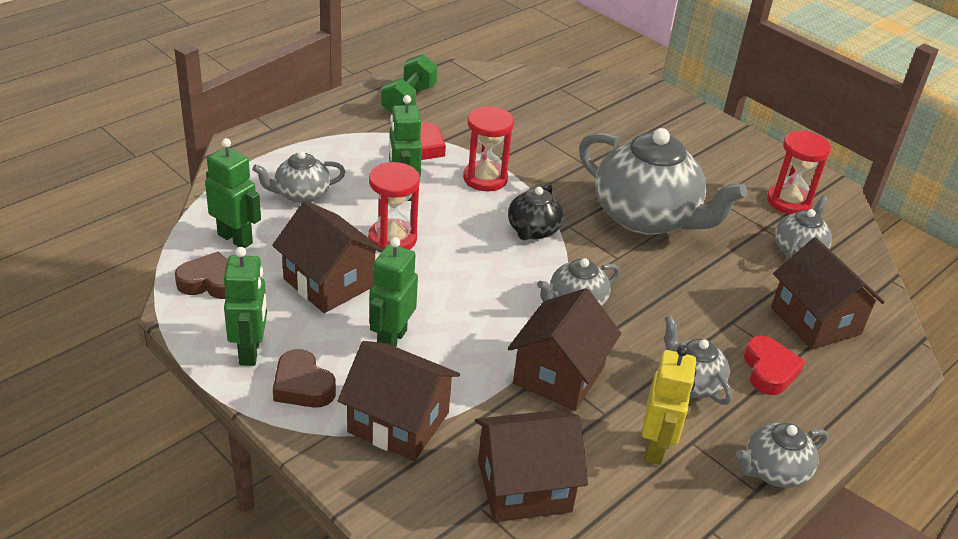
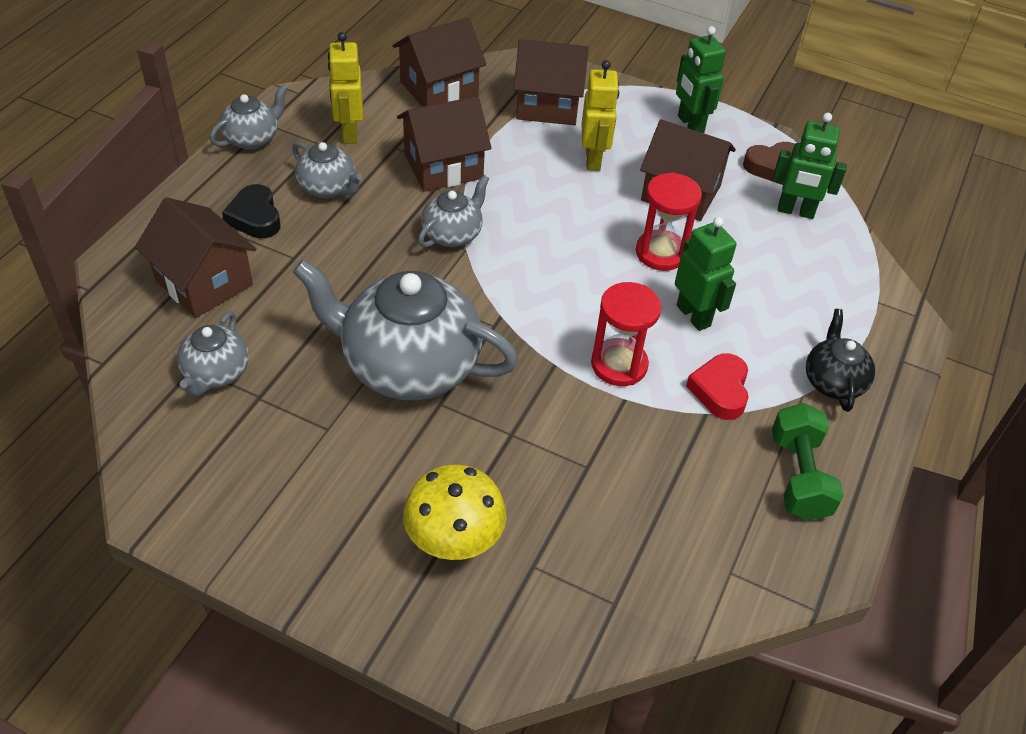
camera: 160 degrees right, 10 degrees up
grey teapot [252,151,345,204] -> none
brown heart [273,349,336,408] -> none
green robot [369,237,418,347] -> yellow robot [582,60,619,171]
black teapot [508,184,564,240] -> black teapot moved to [806,309,875,412]
brown house [508,288,621,411] -> brown house turned 60 degrees clockwise [397,96,492,192]
red heart [744,336,805,395] -> black heart [222,184,280,239]
red hourglass [767,130,831,214] -> none
none -> yellow mushroom [403,464,507,560]

